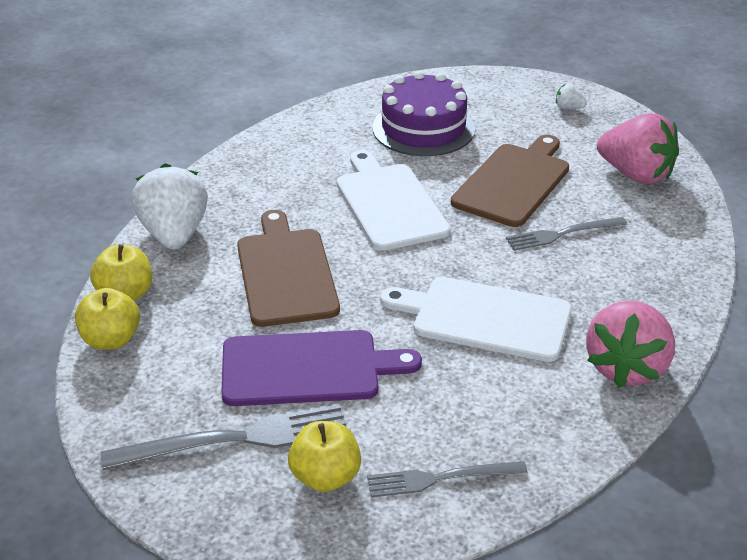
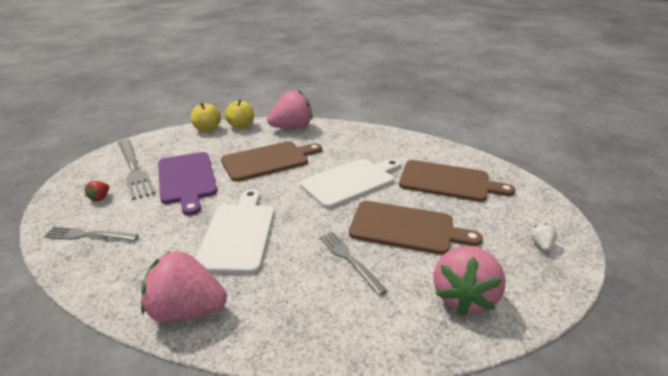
camera: 75 degrees right, 5 degrees down
white strawberry [132,163,208,249] -> pink strawberry [267,90,313,129]
yellow apple [288,421,361,492] -> red strawberry [84,181,109,201]
grey fork [367,461,528,498] -> grey fork turned 60 degrees counterclockwise [43,226,139,241]
purple cake [372,71,475,156] -> brown cutting board [399,160,516,202]

